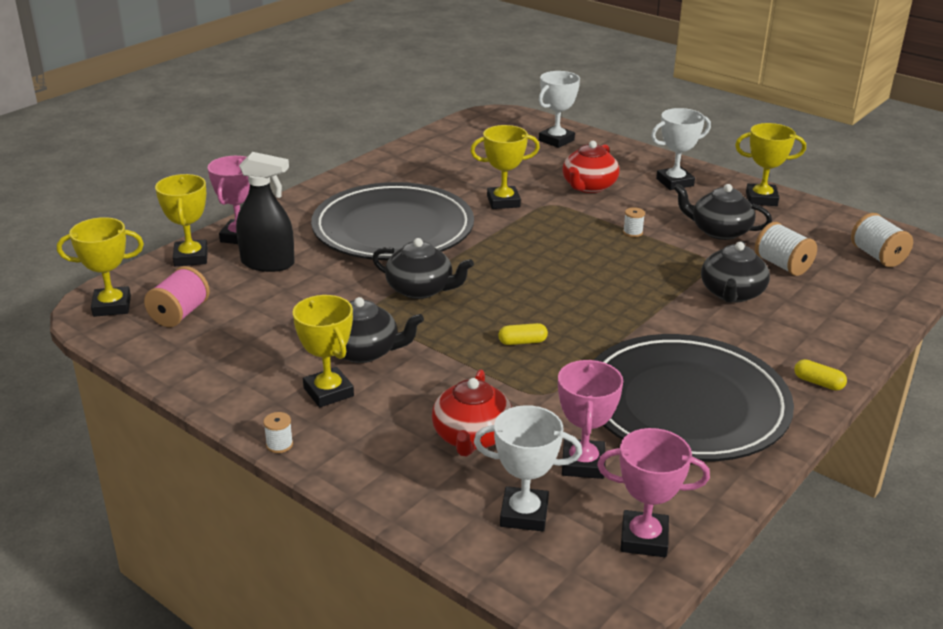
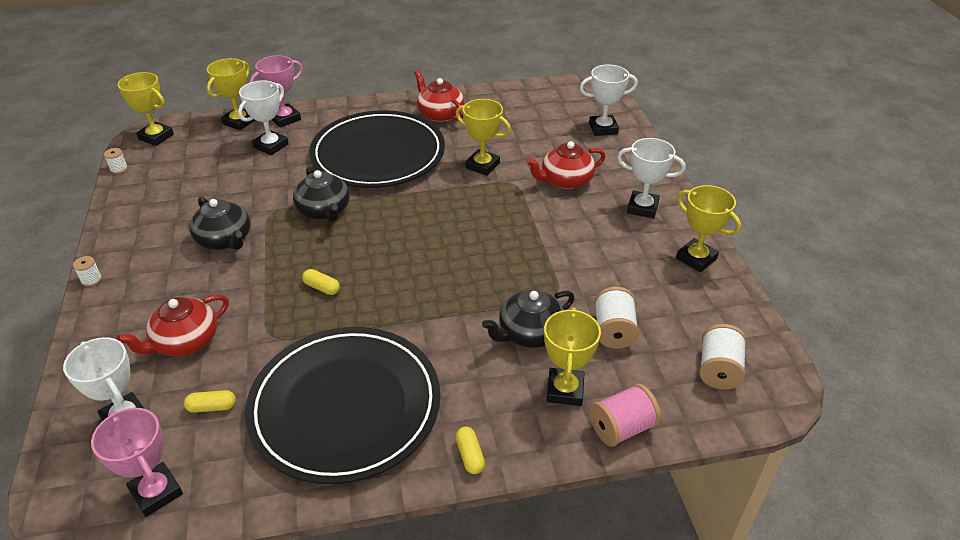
camera: 40 degrees right, 10 degrees up
pink spool [144,266,210,327] -> pink spool moved to [590,384,661,447]
black spray bottle [236,152,295,272] -> white trophy [238,80,289,155]
yellow trophy [293,295,354,408] -> yellow trophy moved to [544,308,601,406]
pink trophy [558,360,623,479] -> yellow capsule [184,390,236,413]
white spool [623,207,645,237] -> white spool moved to [104,148,128,174]
black teapot [673,183,772,240] -> none
none -> red teapot [414,70,465,122]

